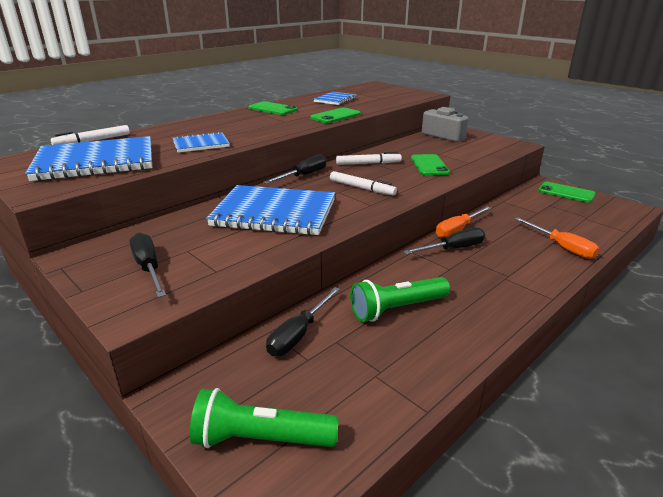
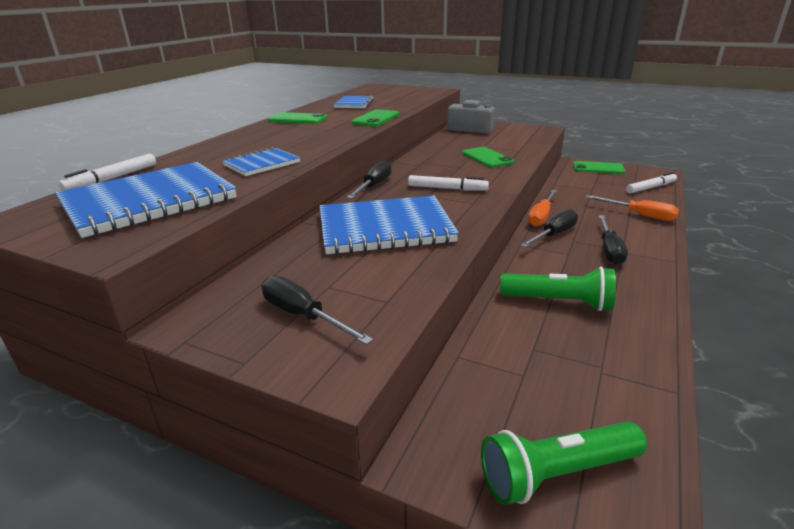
camera: 20 degrees left, 0 degrees up
black screwdriver [266,287,340,356] -> black screwdriver moved to [598,215,628,265]
white marker [336,152,402,165] -> white marker moved to [626,172,677,193]
green flashlight [350,277,450,322] -> green flashlight turned 120 degrees counterclockwise [500,267,616,311]

